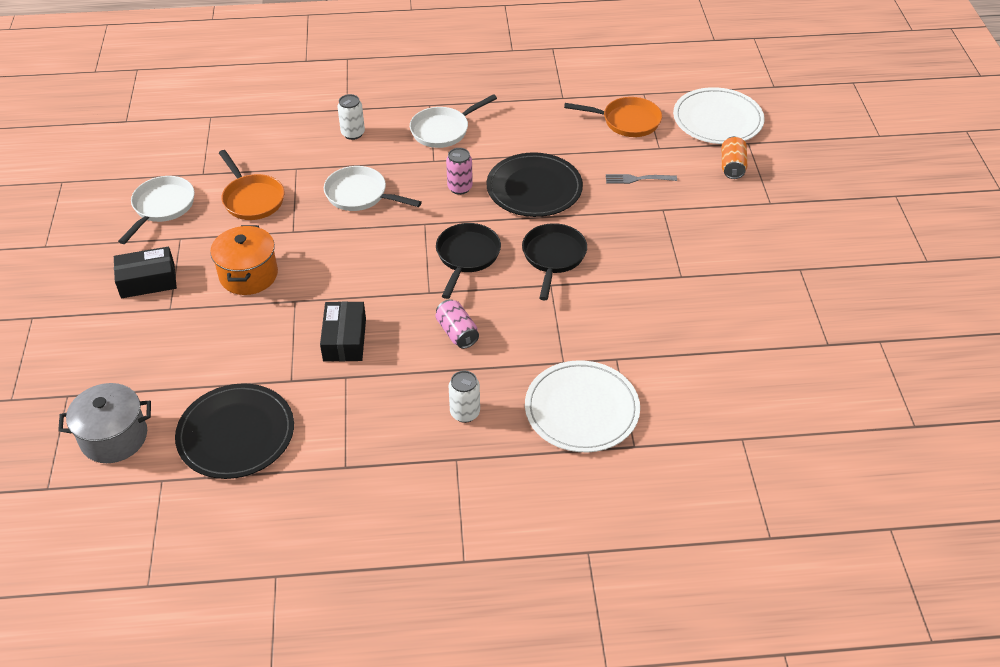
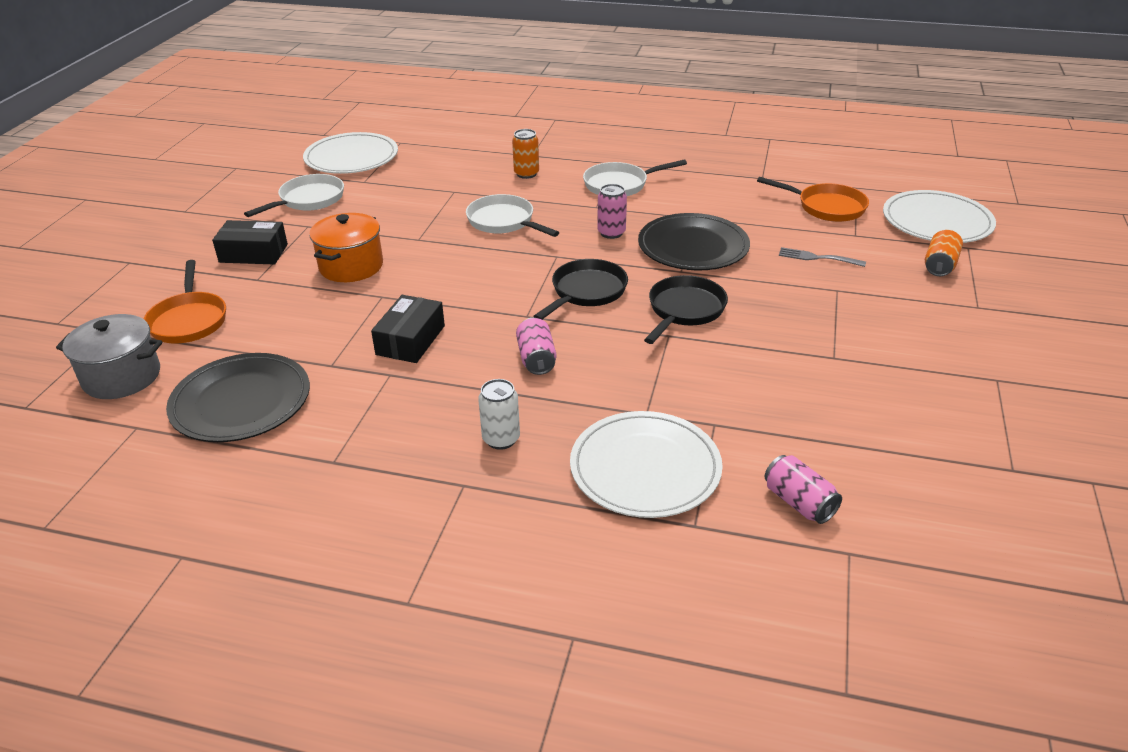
camera: 20 degrees right, 10 degrees down
orange pan [219,150,284,220] -> orange pan moved to [144,260,226,343]
white can [337,94,365,140] -> orange can [512,129,539,179]
none -> white plate [303,132,398,174]
none -> pink can [765,455,842,524]

